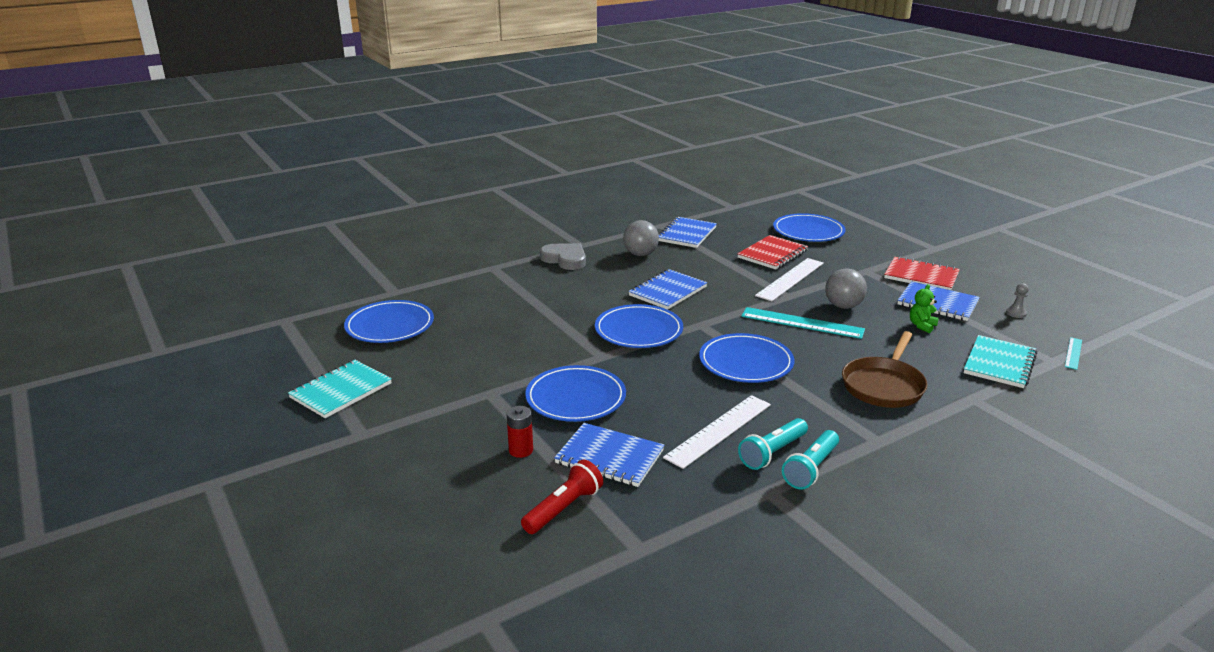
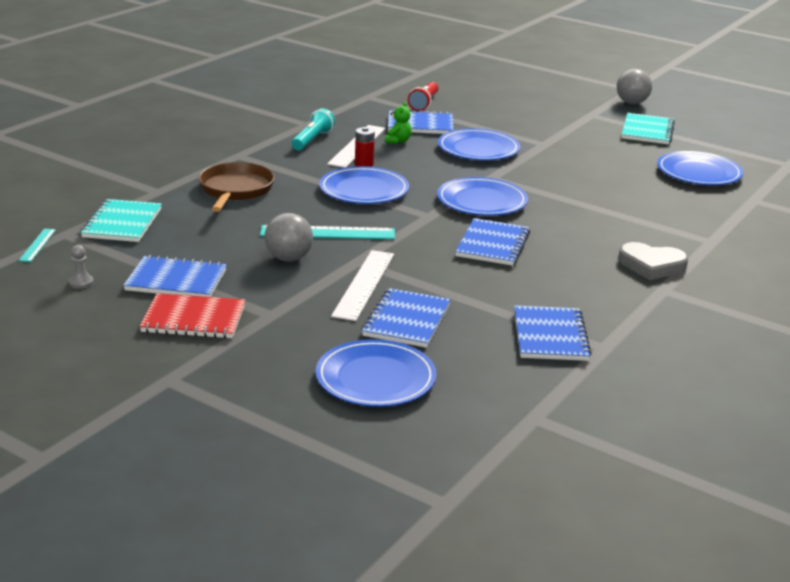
camera: 155 degrees right, 0 degrees up
red battery [506,406,533,458] -> red battery moved to [355,127,375,167]
grey ball [623,220,659,256] -> grey ball moved to [617,69,652,104]
red notebook [737,235,808,269] -> blue notebook [362,288,451,348]
turquoise flashlight [782,430,839,490] -> none
green teddy bear [910,284,939,333] -> green teddy bear moved to [385,102,412,144]

